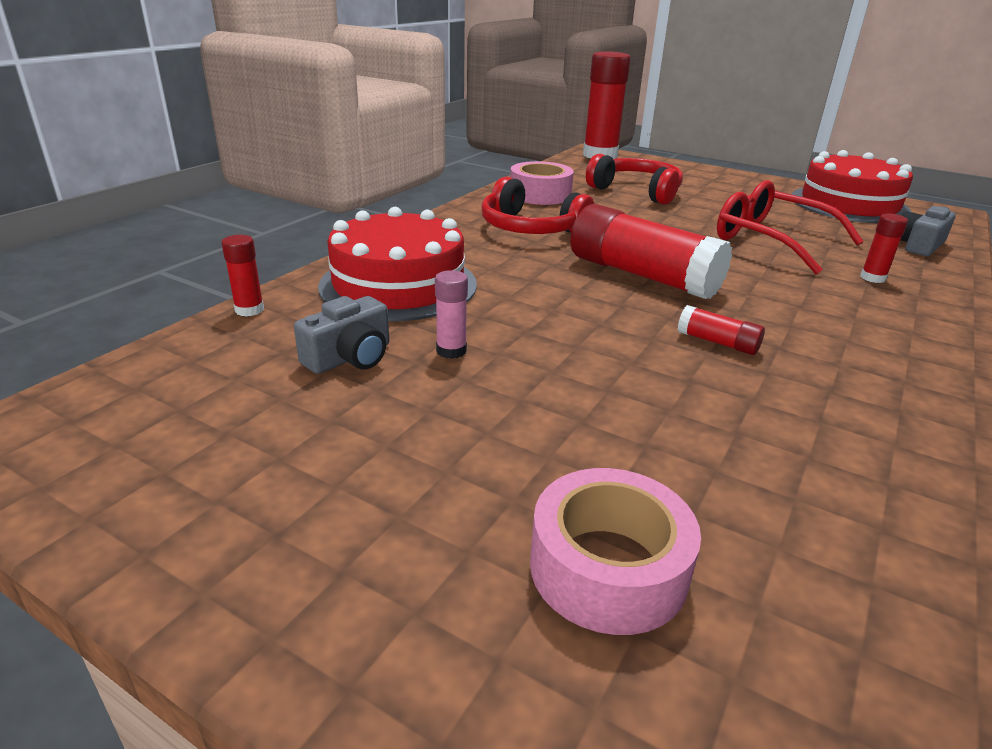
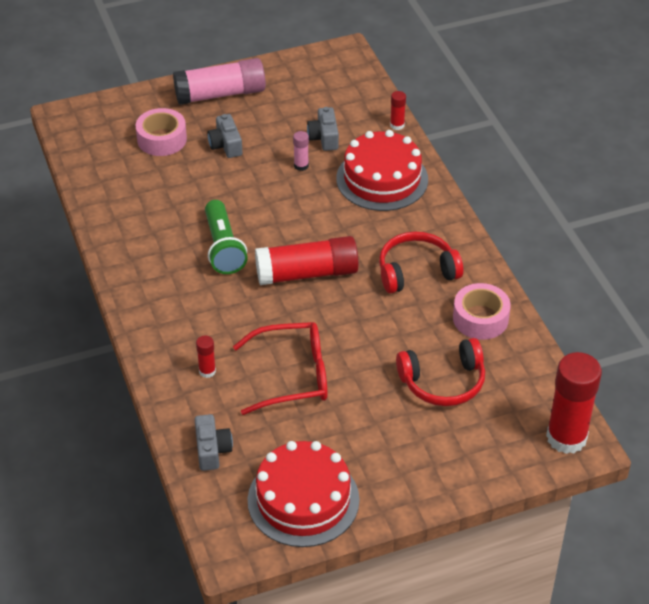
camera: 130 degrees right, 15 degrees up
red glue stick [677,305,765,355] -> green flashlight [205,200,248,274]
none -> pink glue stick [173,58,266,105]
none -> grey camera [207,114,242,158]

